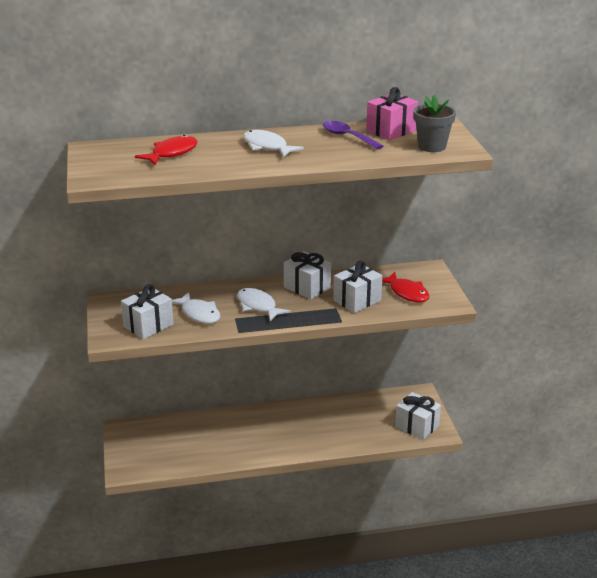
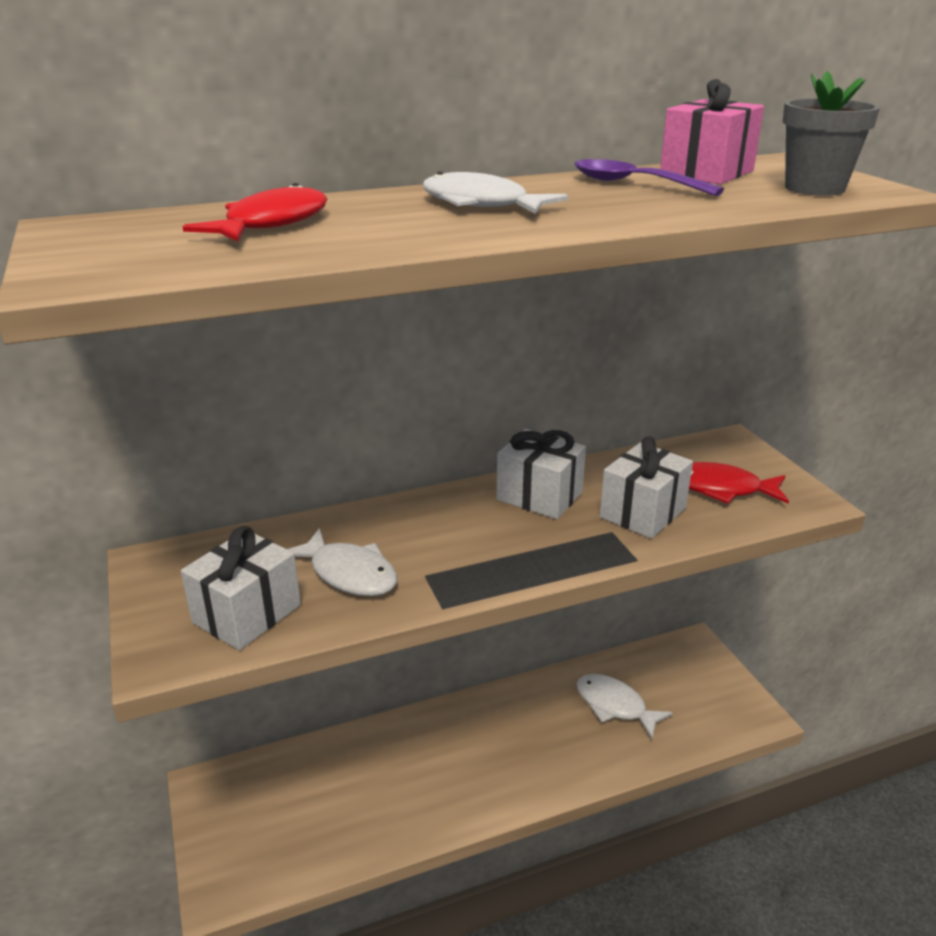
camera: 10 degrees left, 0 degrees up
white fish [237,288,291,321] -> white fish moved to [577,674,673,739]
red fish [382,272,429,303] -> red fish turned 150 degrees clockwise [689,462,789,504]
white gift [395,392,441,440] -> none

